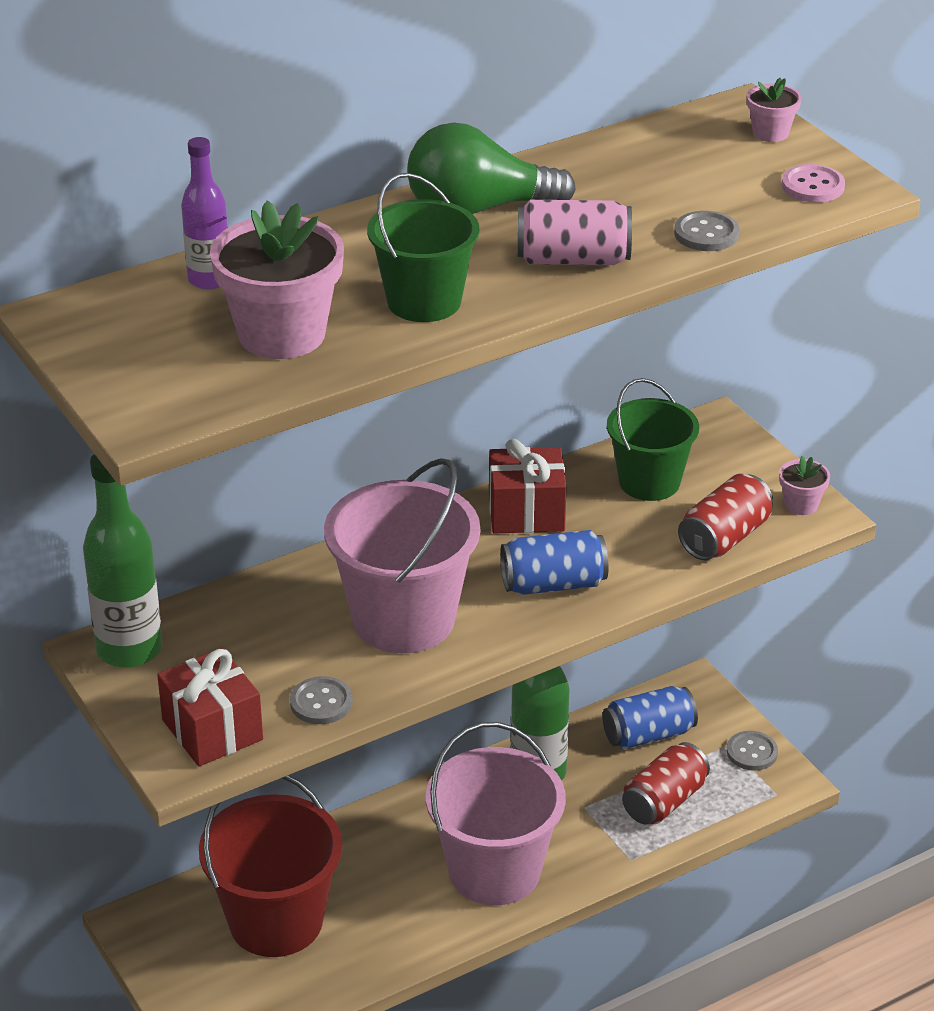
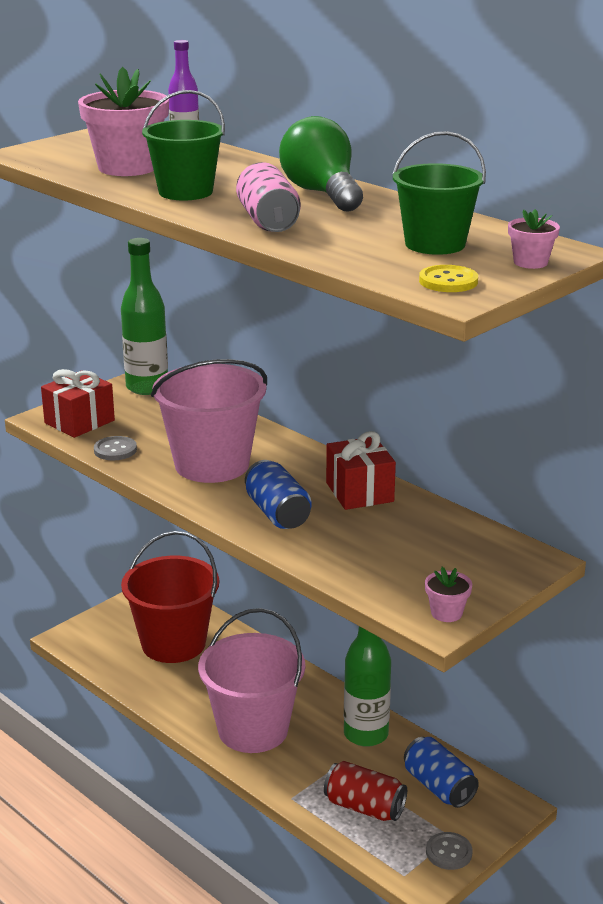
camera: 75 degrees right, 10 degrees down
green bucket [607,378,699,501] -> green bucket moved to [393,131,486,255]
grey button [674,211,739,251] -> none
red can [678,474,773,560] -> none
pink button [782,164,845,202] -> yellow button [419,265,478,292]

